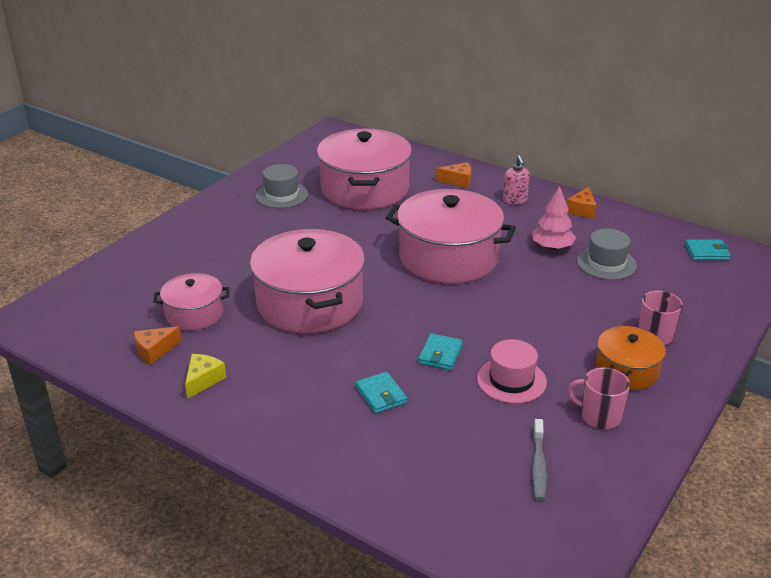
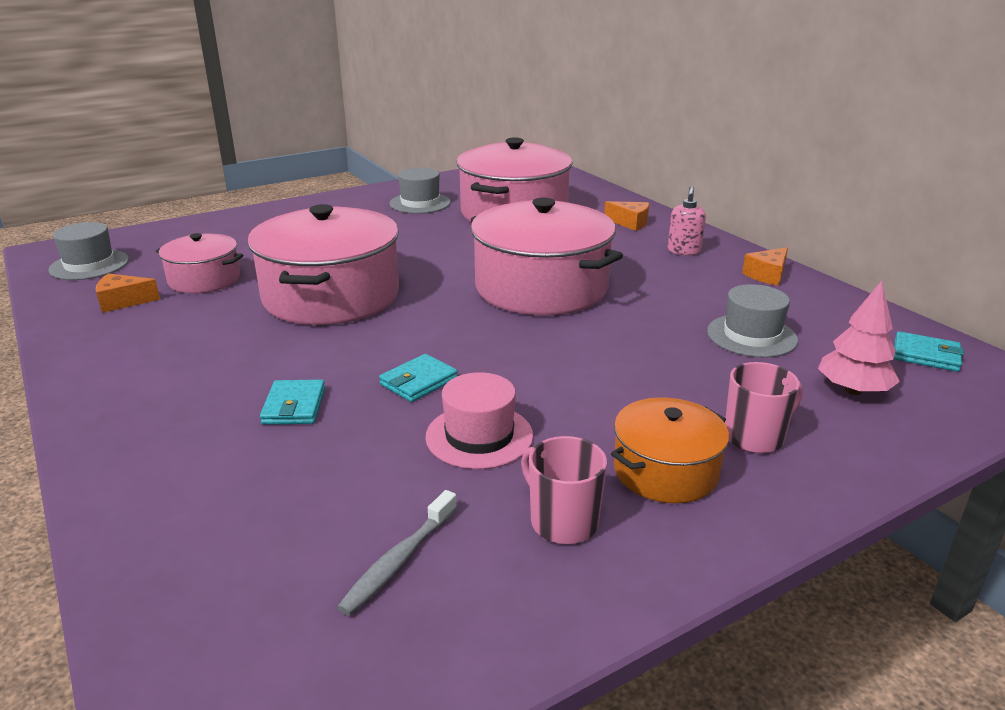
camera: 25 degrees right, 5 degrees down
yellow cheese [185,354,226,399] -> none
pink tree [532,186,576,250] -> pink tree moved to [818,281,900,395]
none -> grey hat [48,222,129,280]

